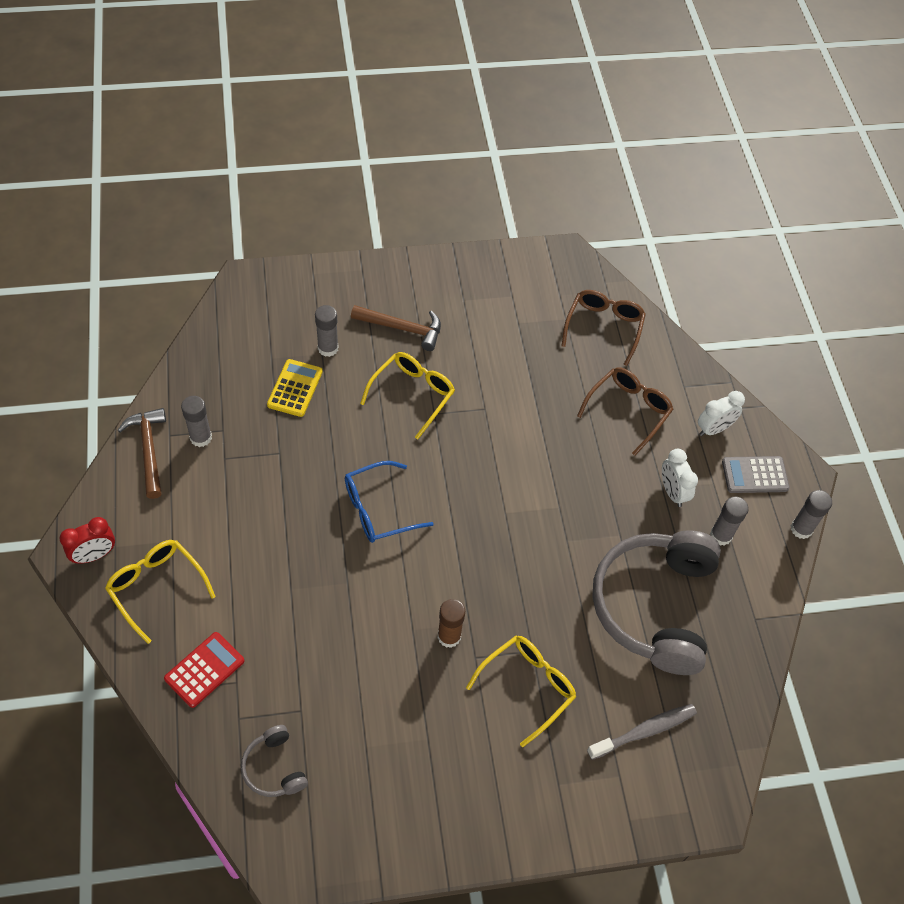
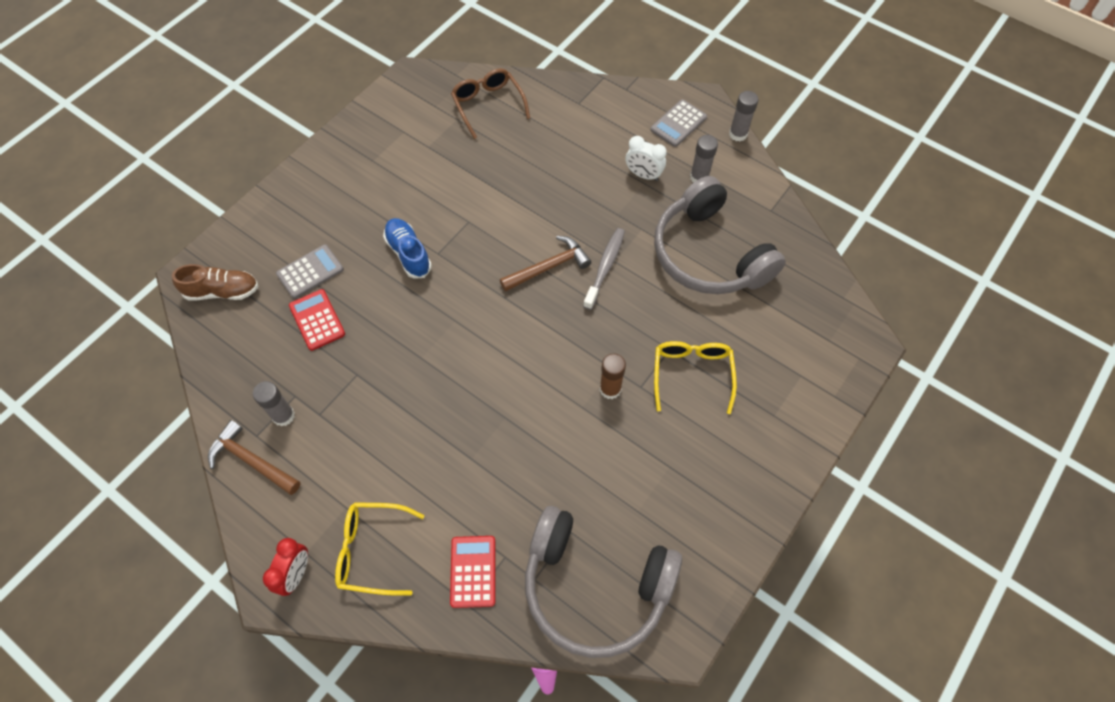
camera: 40 degrees left, 5 degrees up
grey headphones [241,725,308,797] -> grey headphones [525,506,682,658], size x2.30
yellow calculator [267,359,323,417] -> red calculator [289,289,345,351]
grey glue stick [315,305,339,357] -> grey calculator [276,244,344,299]
blue glasses [345,461,434,543] -> none
brown hammer [351,305,441,351] -> brown hammer moved to [500,236,591,292]
yellow glasses [360,352,455,439] -> blue shoe [383,218,432,279]
brown glasses [577,367,674,456] -> none
grey toothbrush [587,704,697,760] -> grey toothbrush moved to [583,228,625,310]
white clock [698,391,745,436] -> none
none -> brown shoe [172,264,259,301]

